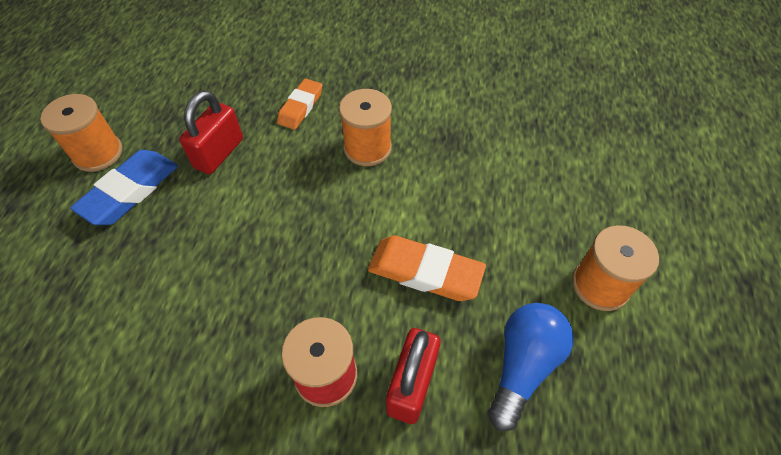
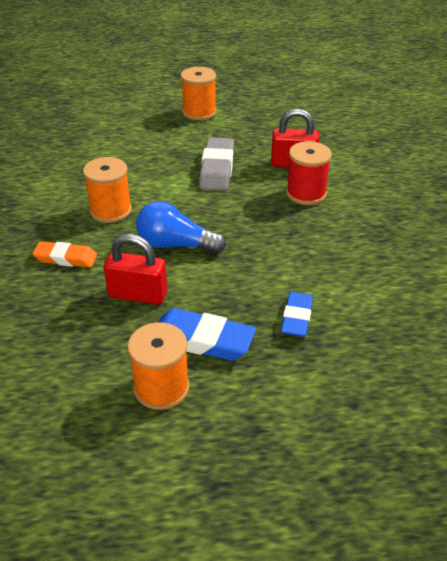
camera: 105 degrees left, 15 degrees down
orange eraser [368,235,486,301] -> grey eraser [199,137,234,191]
blue light bulb [487,303,574,431] -> blue light bulb moved to [136,201,226,254]
none -> blue eraser [281,292,313,337]

